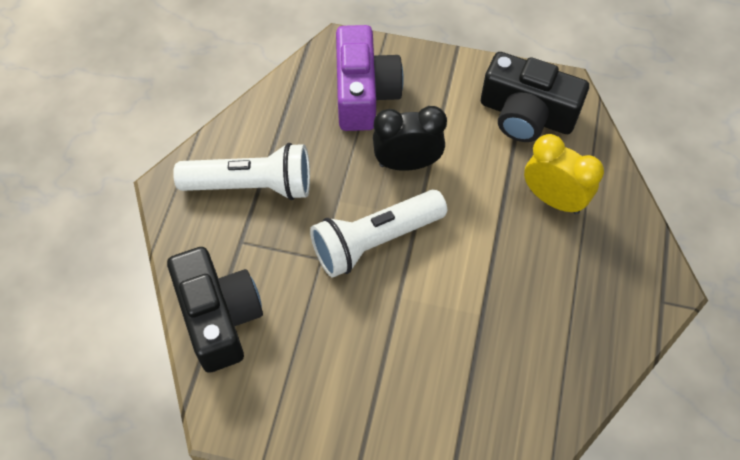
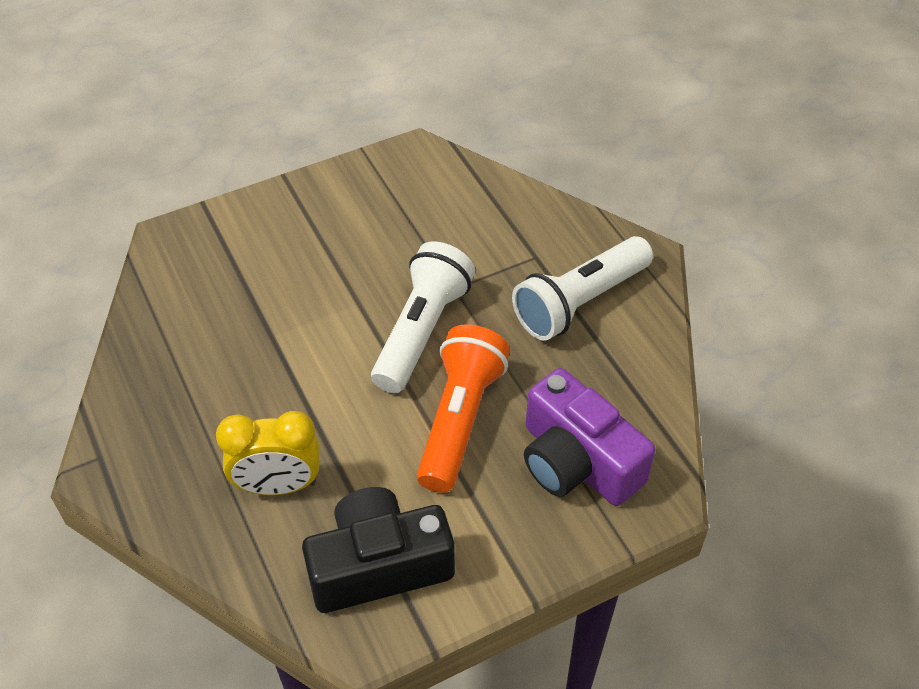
camera: 140 degrees right, 10 degrees down
black camera [167,247,263,373] -> none
black clock [373,106,447,171] -> orange flashlight [417,324,510,493]

